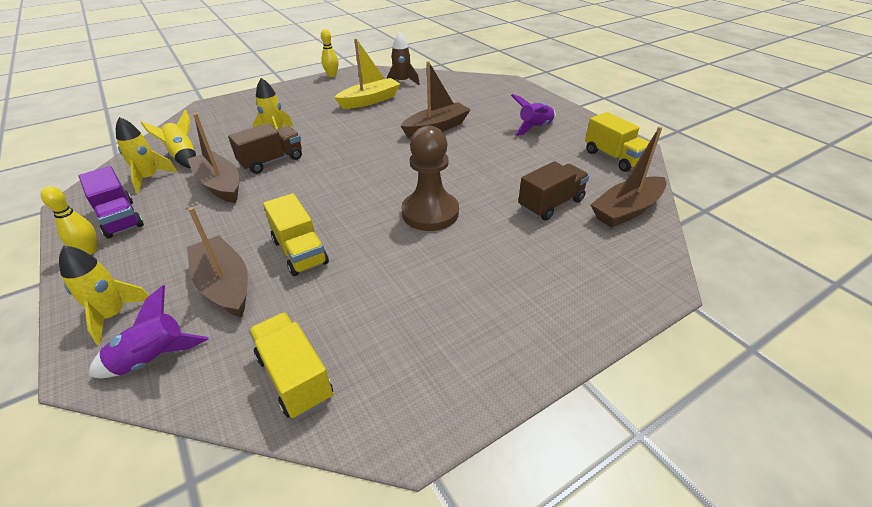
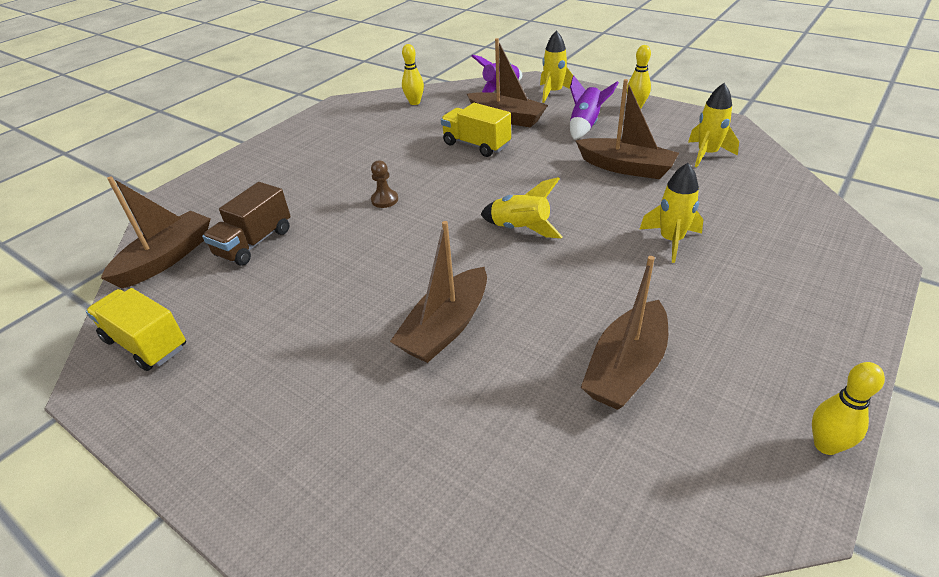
camera: 160 degrees right, 0 degrees up
purple truck [79,166,144,238] -> none
yellow rocket [141,110,196,168] -> yellow rocket moved to [480,177,563,238]
brown truck [228,123,302,174] -> none
yellow truck [249,312,333,418] -> yellow bowling pin [402,44,424,105]
yellow boat [334,39,400,109] -> brown boat [581,256,668,410]
brown rocket [387,32,420,85] -> none
brown pawn [401,125,459,231] -> brown pawn [371,160,398,208], size x0.45
purple rocket [511,94,556,136] -> purple rocket moved to [570,76,619,140]

